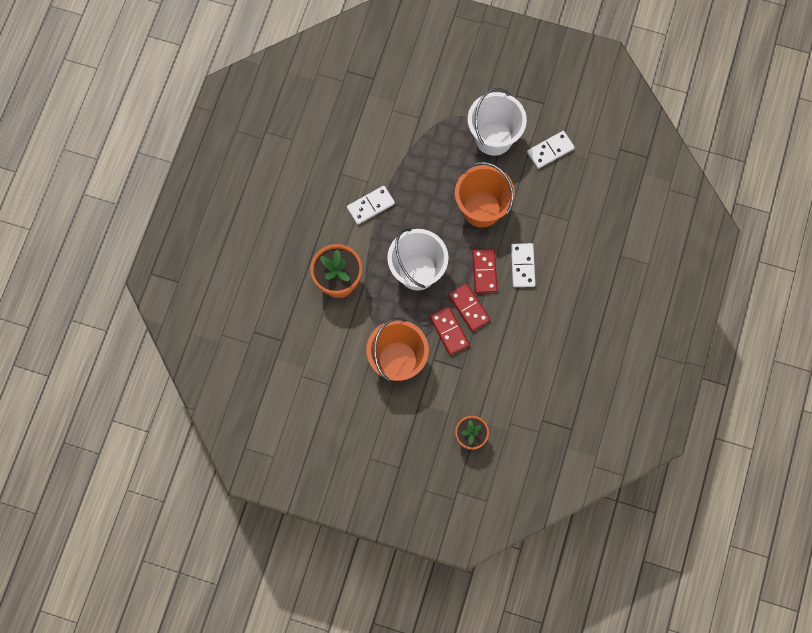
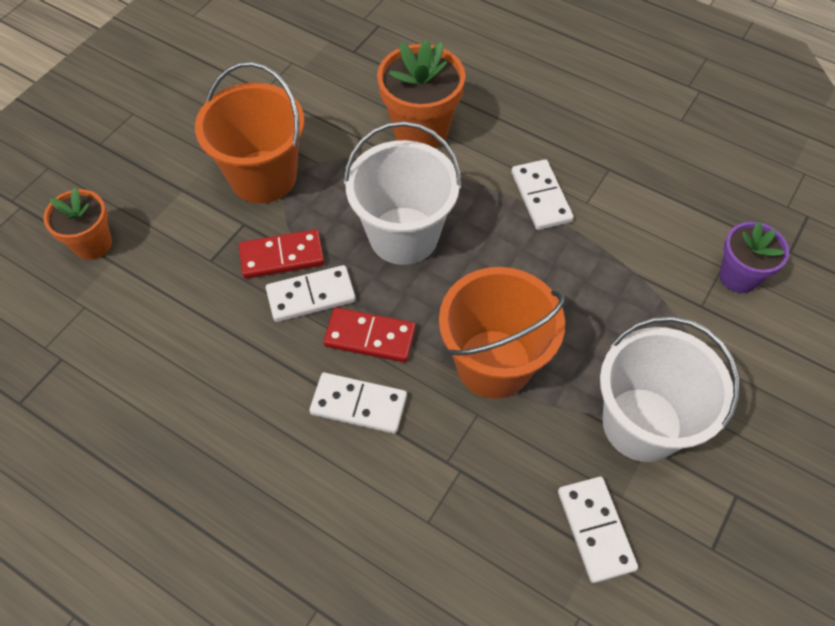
camera: 105 degrees right, 15 degrees down
red domino [448,283,491,331] -> white domino [266,265,356,322]
none -> purple flower pot [719,222,789,293]

